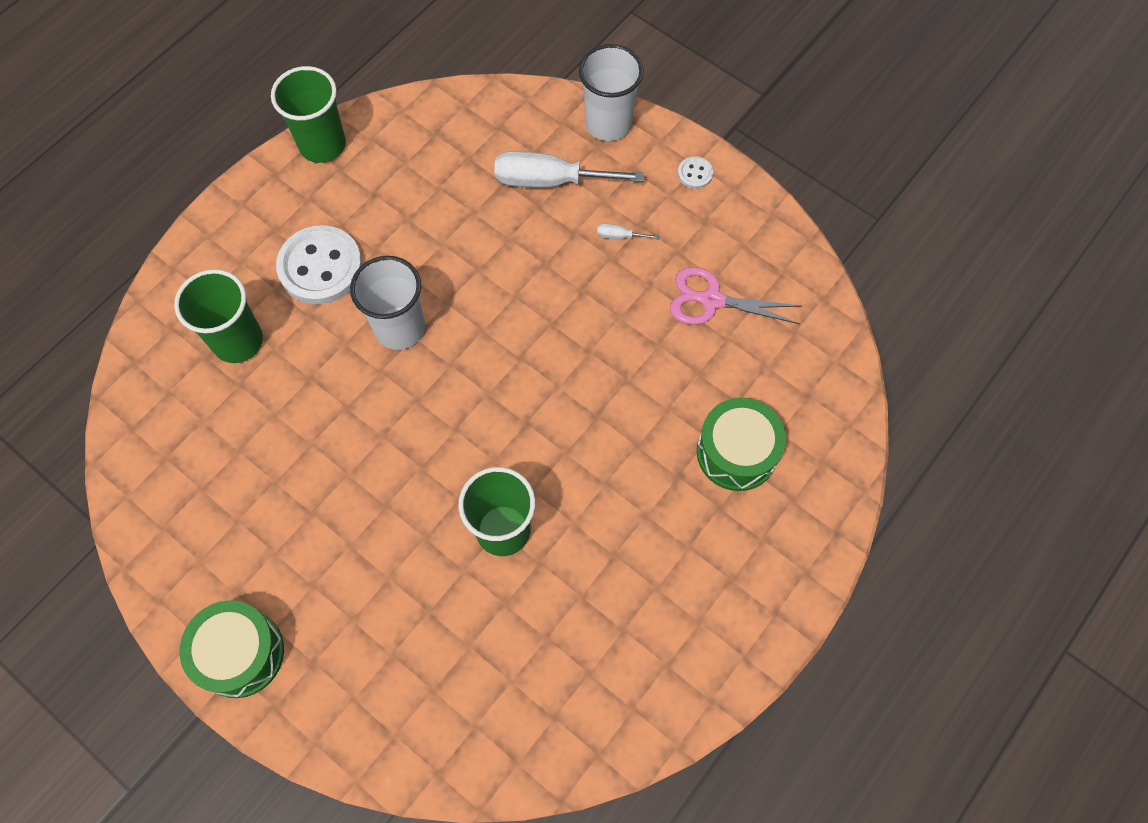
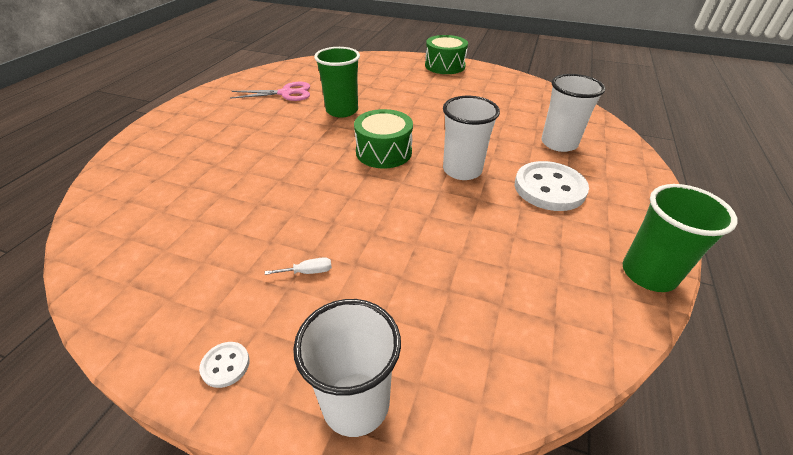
camera: 160 degrees right, 25 degrees down
green cup [174,269,263,363] -> white cup [542,74,605,152]
white screwdriver [494,151,644,188] -> none
pink scissors [670,267,801,325] -> pink scissors moved to [230,82,310,101]
green drum [697,398,786,491] -> green drum moved to [354,109,413,168]

